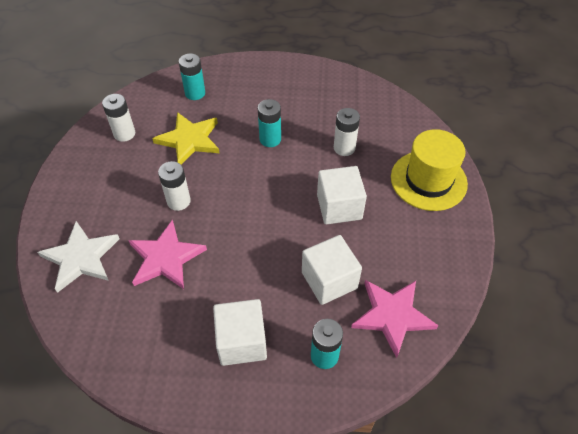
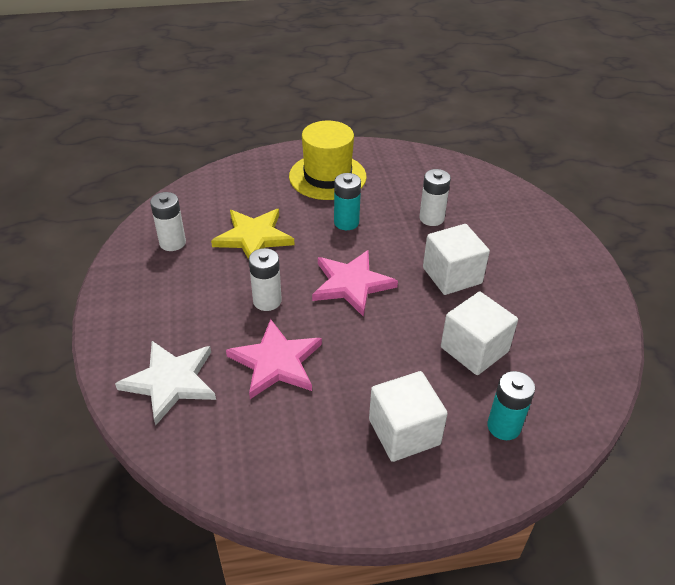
camera: 15 degrees left, 10 degrees down
turquoise battery [179,53,205,100] -> none
pink star [351,280,439,358] -> pink star moved to [312,250,398,317]
yellow hat [391,129,468,211] -> yellow hat moved to [289,121,367,200]

